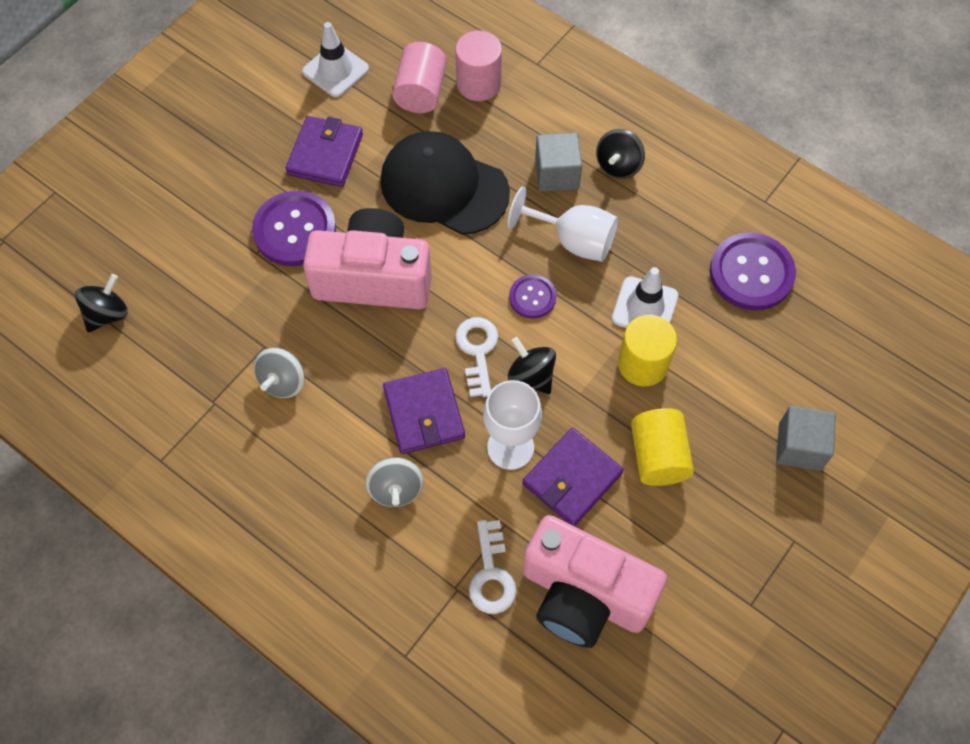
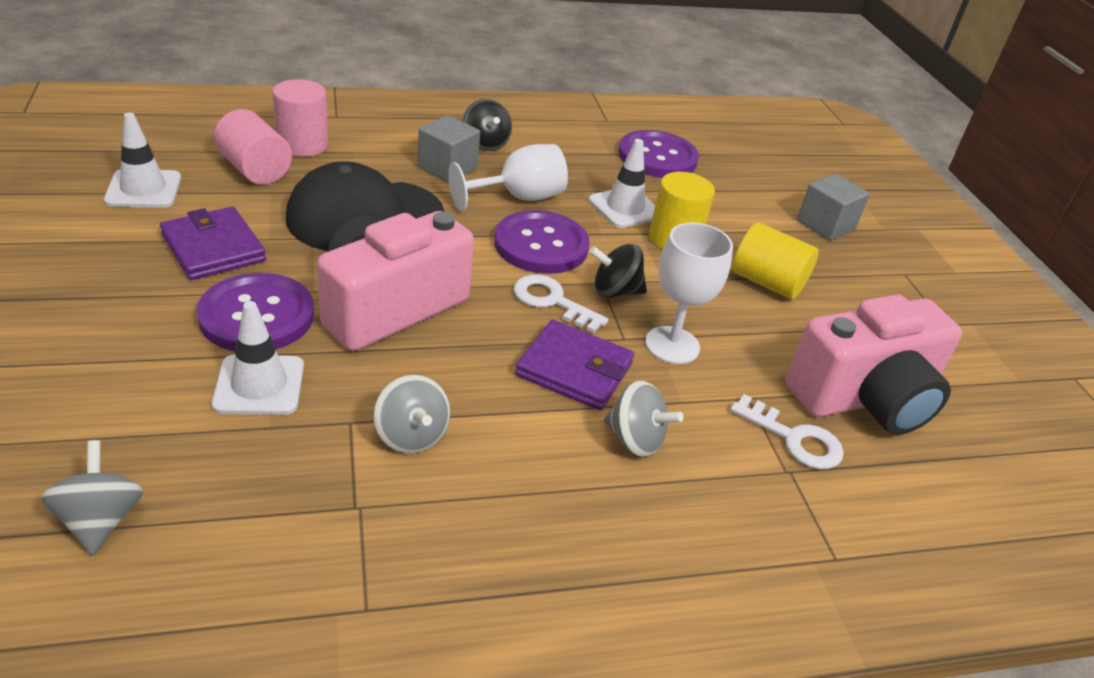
camera: 55 degrees left, 25 degrees down
black spinning top [75,274,128,332] -> grey spinning top [41,440,143,555]
purple button [509,274,557,319] -> purple button [494,210,590,274], size x1.80
purple wallet [522,428,624,526] -> none
none -> white traffic cone [212,301,304,415]

